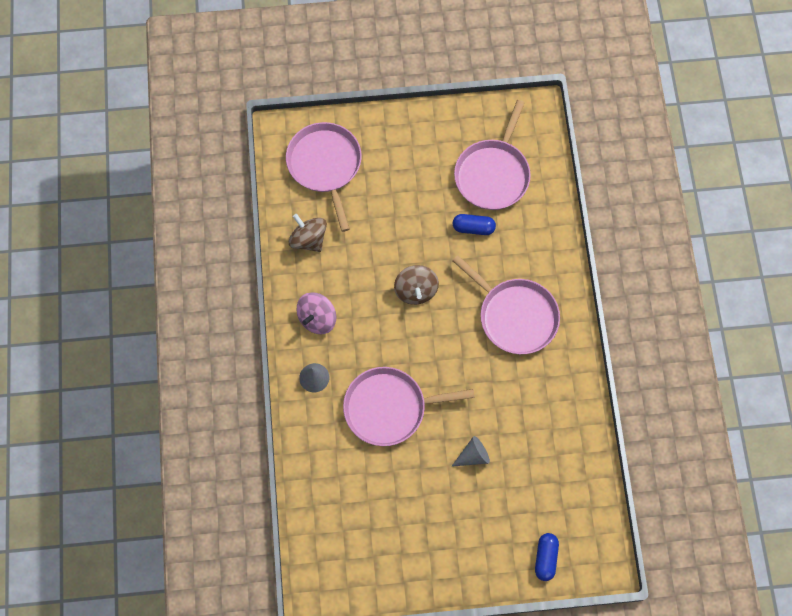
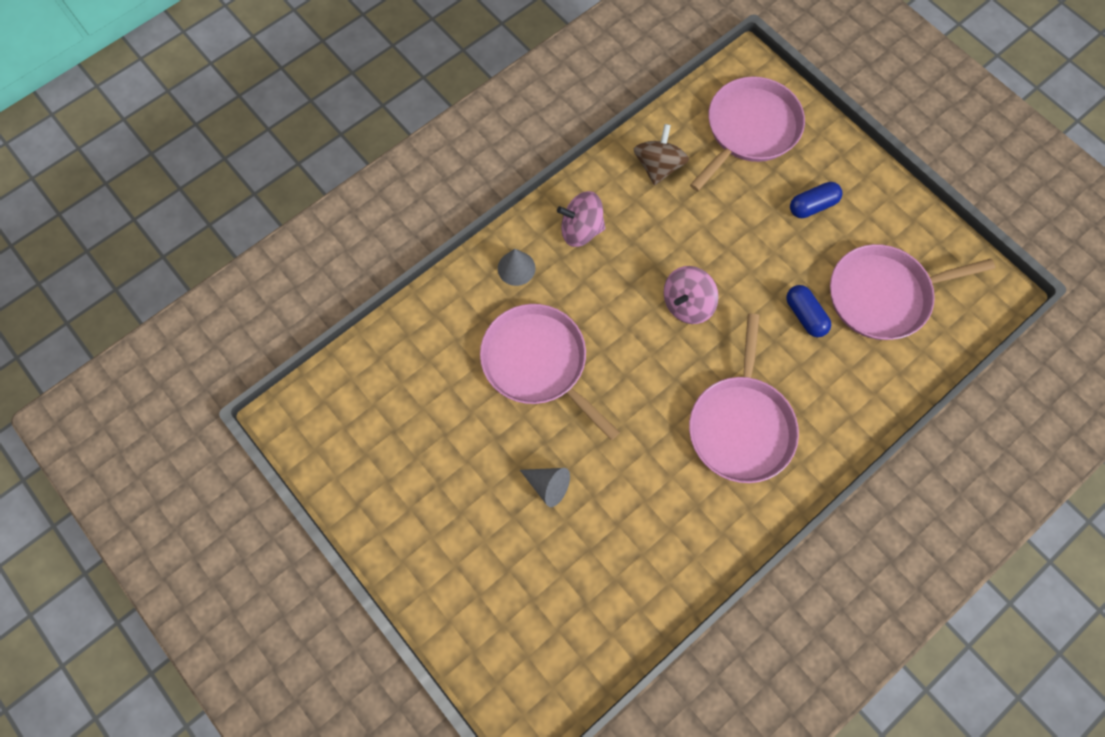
camera: 55 degrees right, 0 degrees up
brown spinning top [394,265,439,305] -> pink spinning top [664,266,719,324]
blue capsule [535,533,559,581] -> blue capsule moved to [790,182,842,218]

